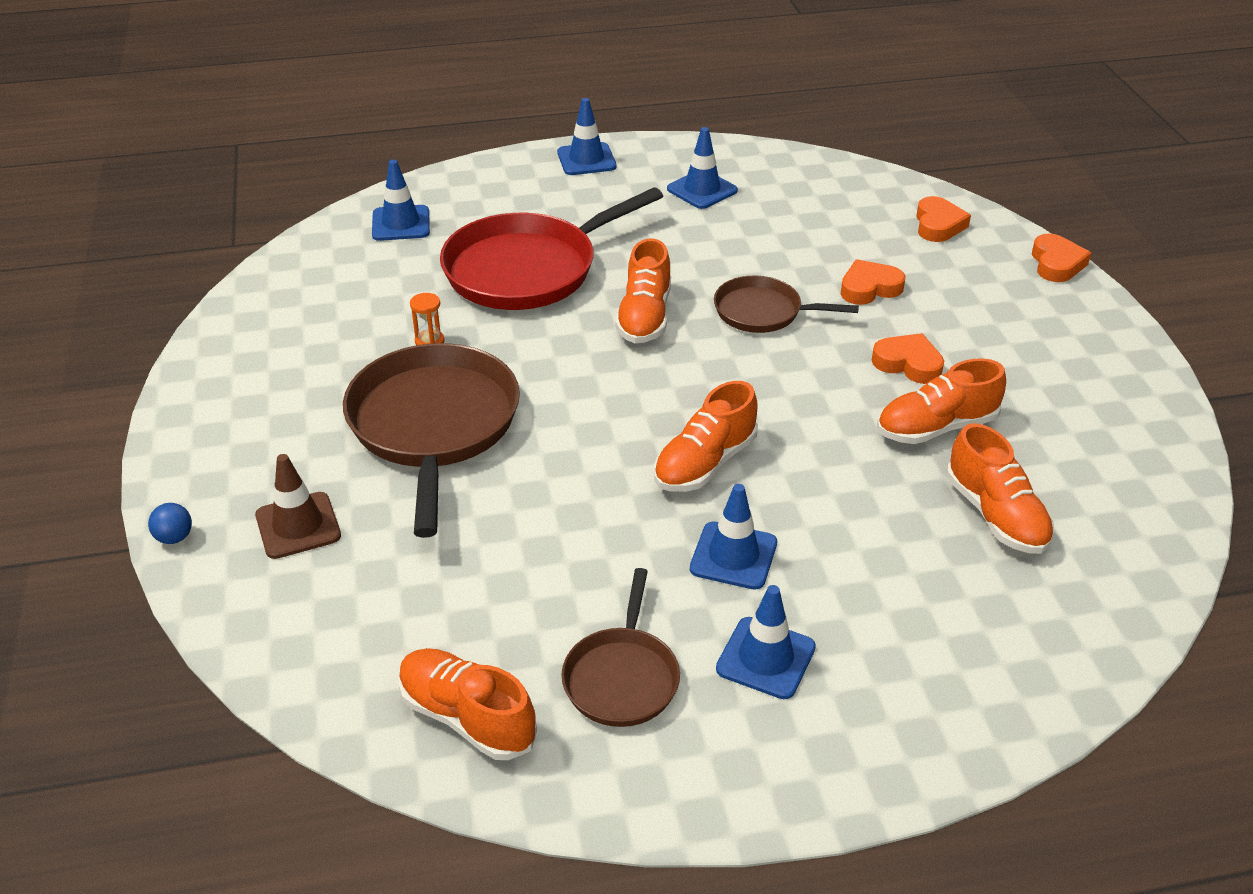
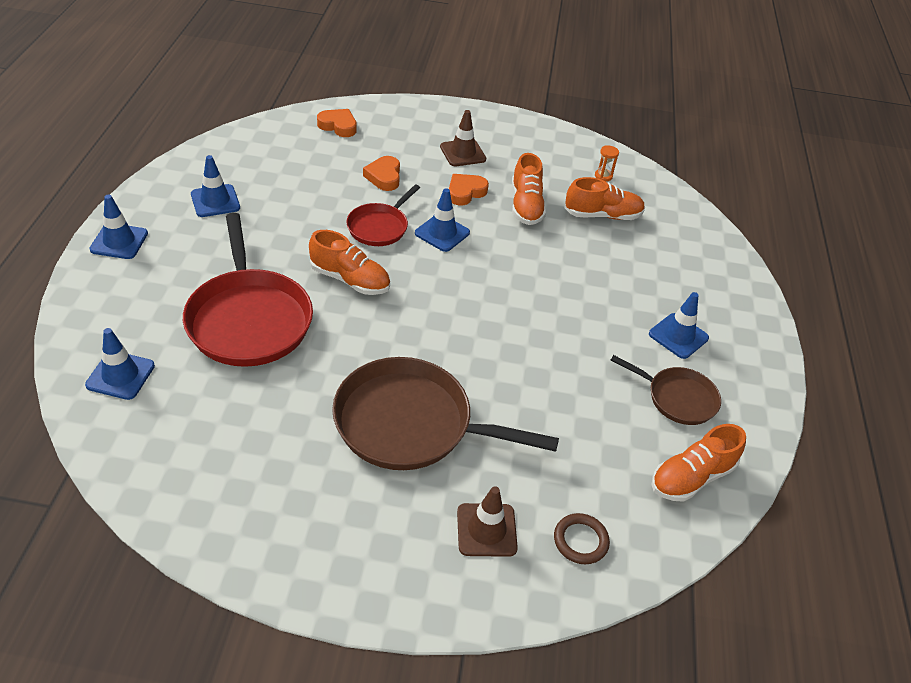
camera: 75 degrees left, 5 degrees up
blue ball [148,503,192,544] -> none
orange hourglass [410,293,445,345] -> orange hourglass moved to [595,145,619,182]
orange shoe [654,381,758,492] -> none
blue traffic cone [690,484,777,590] -> blue traffic cone moved to [415,188,470,252]
brown pan [714,276,859,333] -> red pan [346,185,420,246]
orange heart [1032,233,1091,282] -> none
none -> brown traffic cone [440,110,486,166]
none -> brown ring [554,513,610,564]

